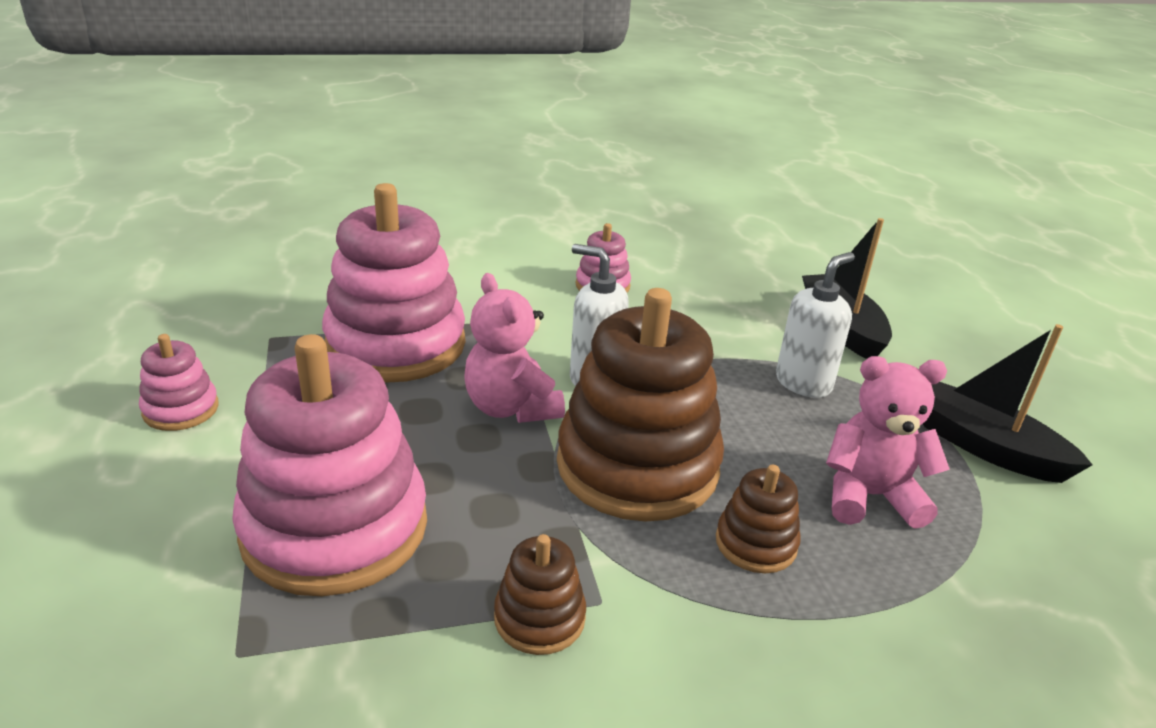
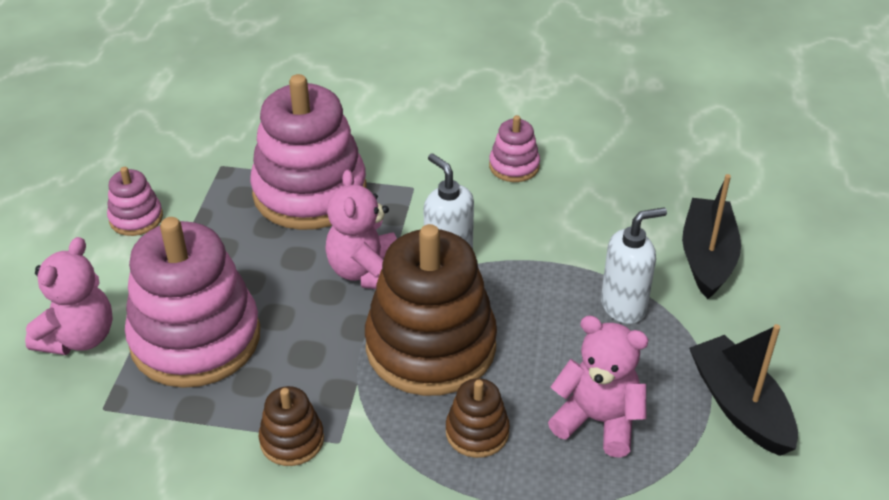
camera: 25 degrees right, 10 degrees up
none -> pink teddy bear [25,237,113,355]

